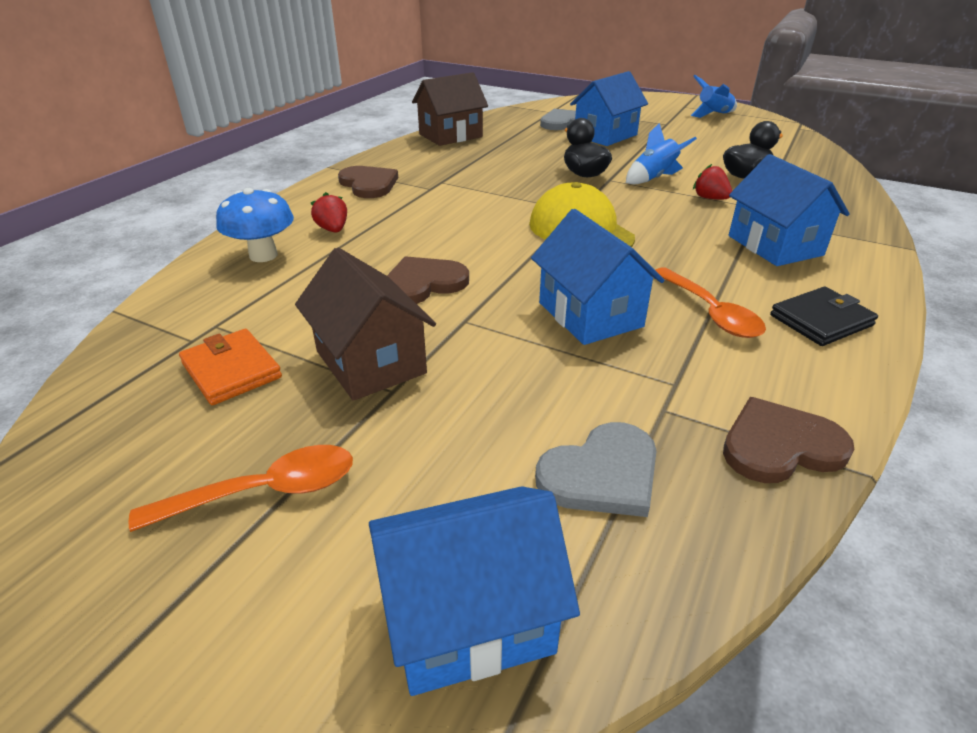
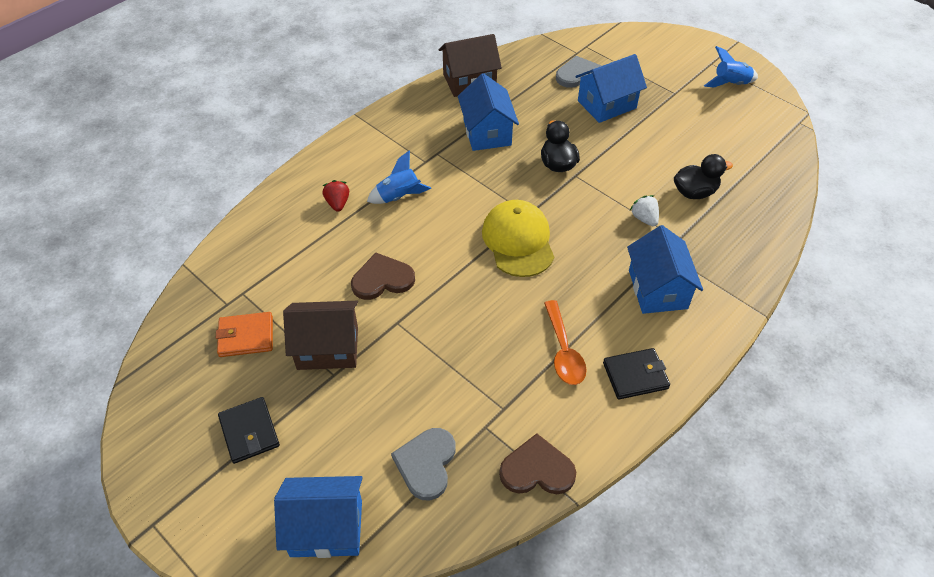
camera: 15 degrees right, 15 degrees up
orange spoon [129,445,353,532] -> black wallet [218,397,280,464]
orange wallet [179,329,282,405] -> orange wallet turned 75 degrees counterclockwise [216,312,273,357]
blue mushroom [216,188,294,262] -> none
brown house [295,248,436,401] -> brown house turned 75 degrees counterclockwise [283,301,358,370]
brown heart [338,166,398,198] -> none
blue house [531,209,664,345] -> blue house moved to [458,73,519,151]
grey heart [535,422,656,517] -> grey heart turned 120 degrees clockwise [391,428,455,500]
blue rocket [626,123,697,184] -> blue rocket moved to [367,150,431,204]
red strawberry [693,164,732,200] -> white strawberry [630,195,659,226]

